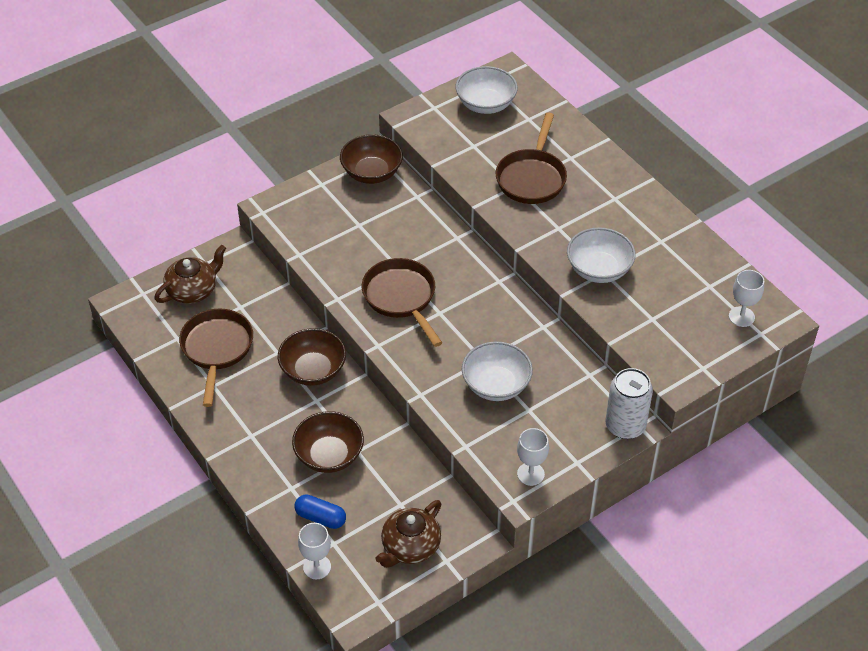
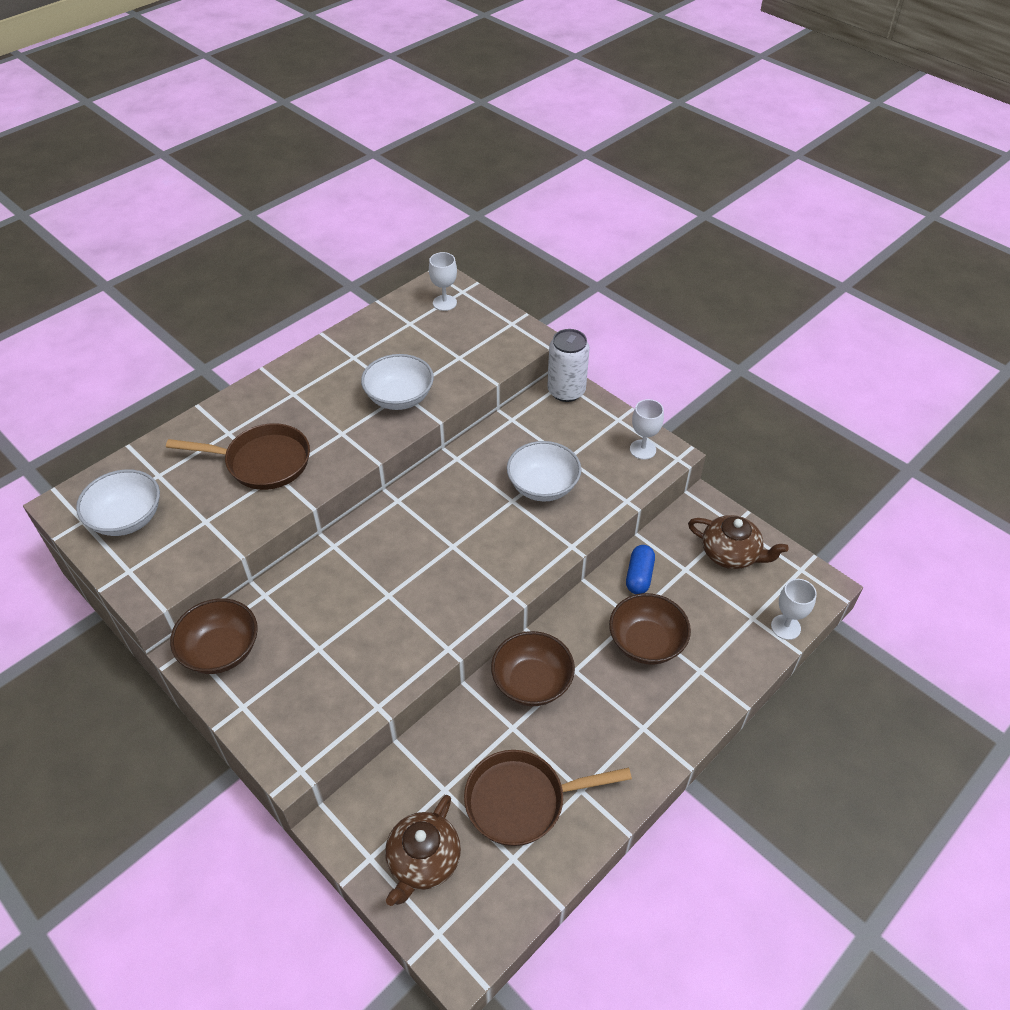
camera: 100 degrees left, 0 degrees up
brown teapot [154,245,226,304] -> brown teapot turned 105 degrees counterclockwise [385,795,461,906]
blue capsule [295,494,346,529] -> blue capsule moved to [626,545,655,594]
brown pan [362,258,442,347] -> none

